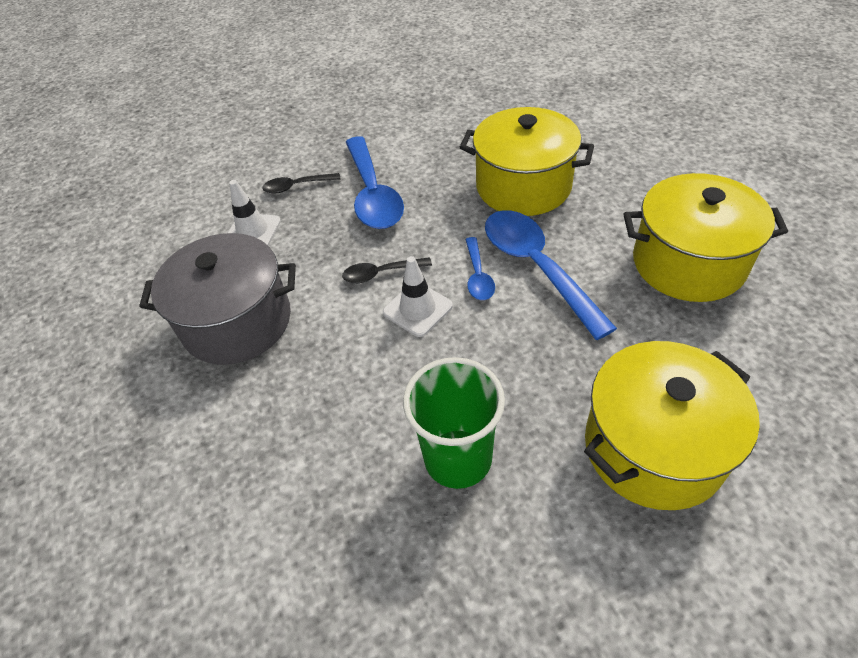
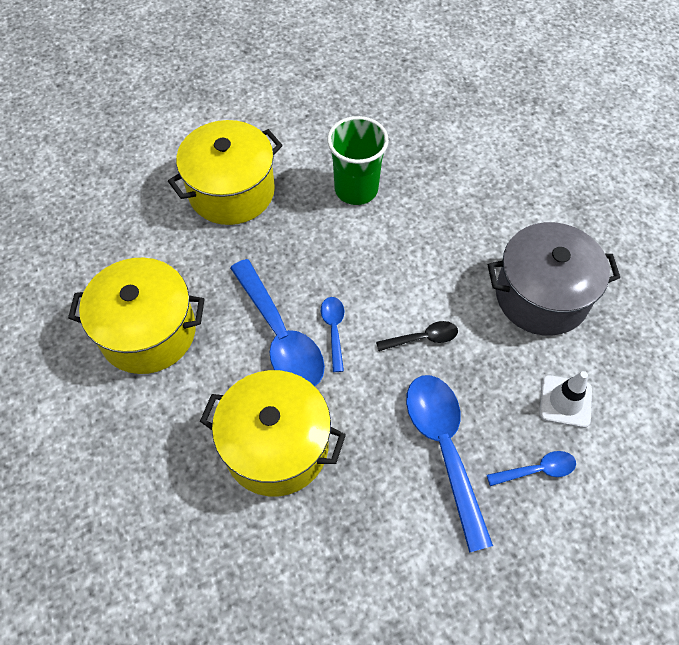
camera: 175 degrees right, 10 degrees up
black spoon [262,173,341,194] -> blue spoon [487,451,576,486]
white traffic cone [383,256,453,337] -> none

